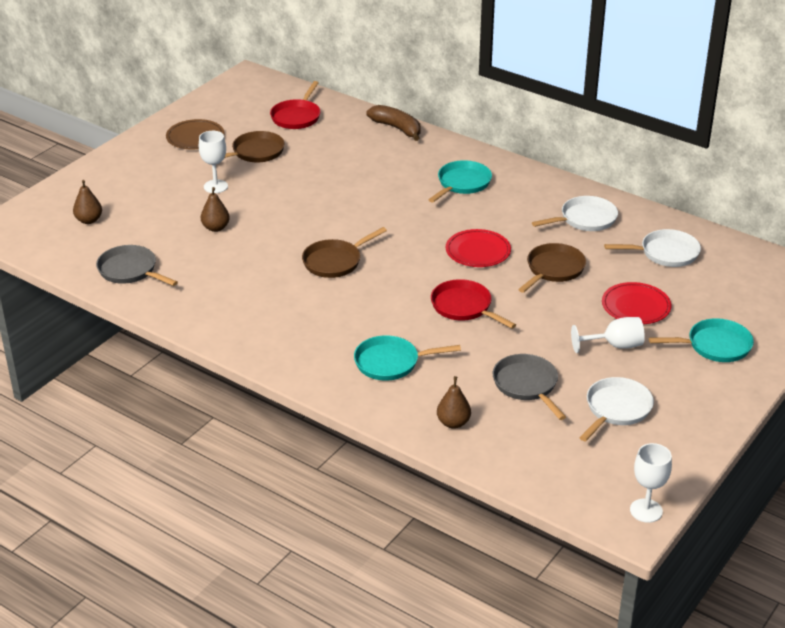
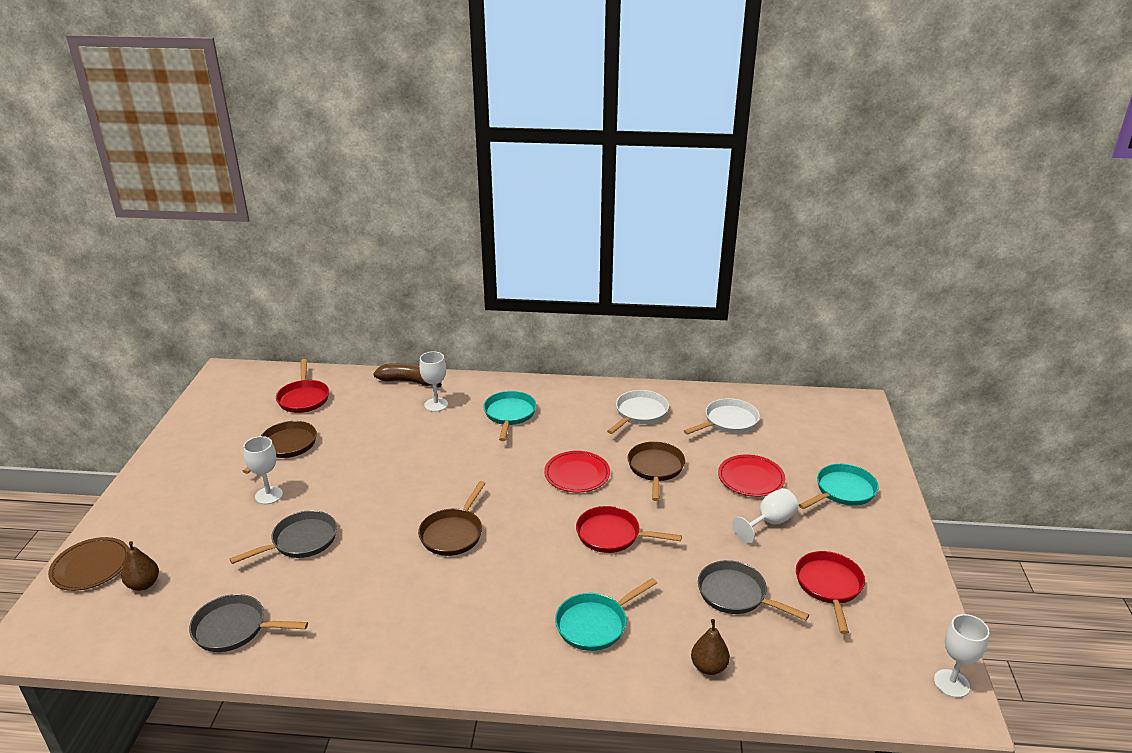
camera: 30 degrees left, 5 degrees down
brown plate [166,119,225,149] -> brown plate moved to [48,537,129,591]
brown pear [201,187,230,232] -> grey pan [229,510,337,564]
white pan [579,377,654,441] -> red pan [796,551,865,634]
none -> white goblet [419,351,448,412]

